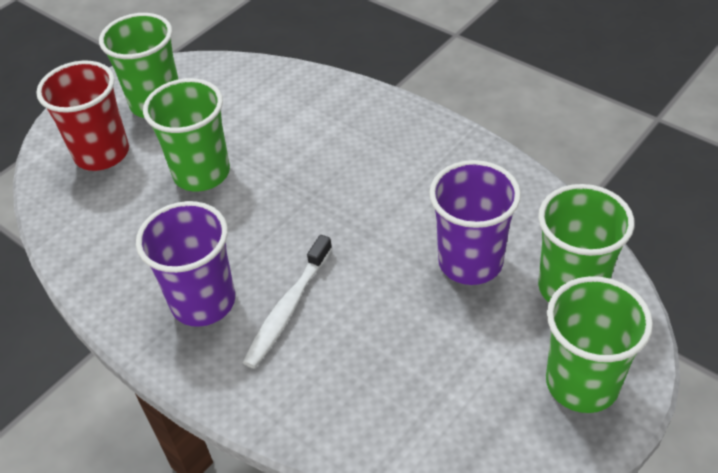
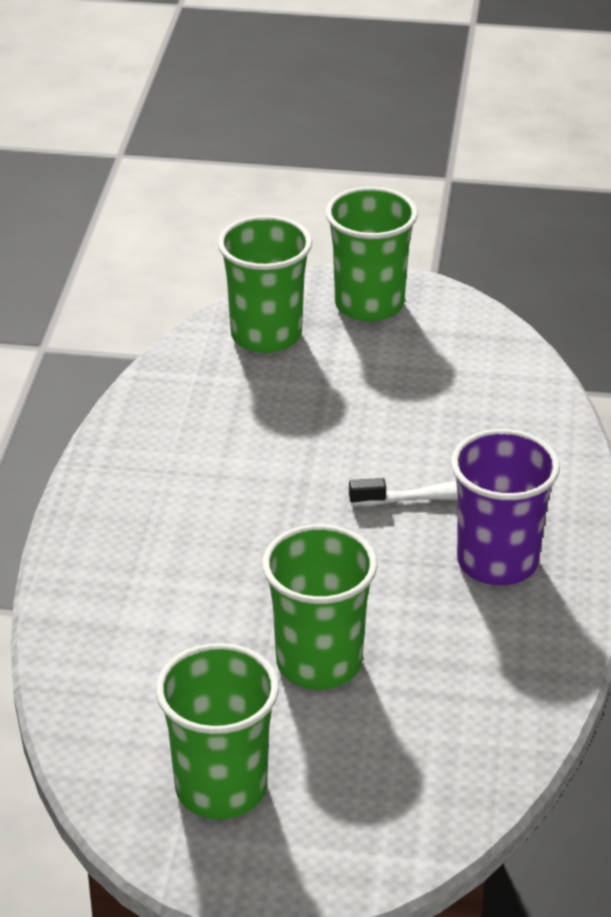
camera: 125 degrees left, 10 degrees down
red cup [36,61,129,171] -> none
purple cup [429,160,521,285] -> none

